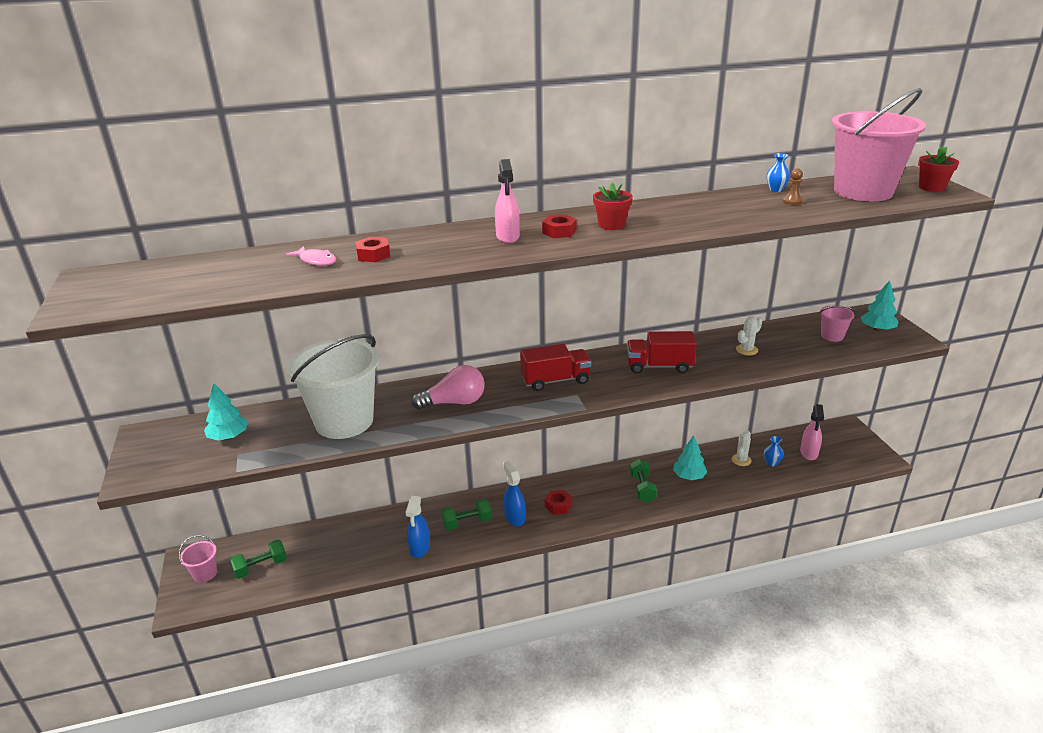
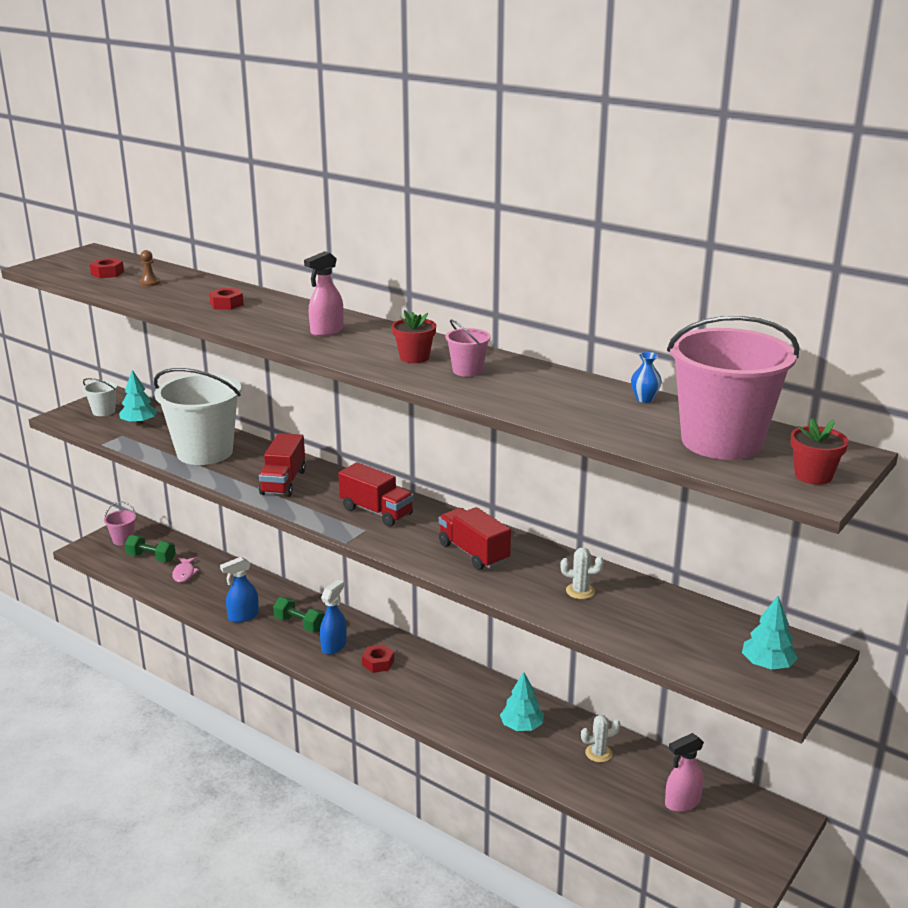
camera: 50 degrees right, 5 degrees down
pink fish [286,246,336,266] -> pink fish moved to [172,557,199,582]
pink light bulb [411,365,485,410] -> red truck [259,433,306,497]
red nut [542,214,577,238] -> red nut moved to [90,258,124,278]
green dumbbell [630,459,657,503] -> none
blue vase [764,436,784,466] -> none
brown pawn [782,168,803,205] -> brown pawn moved to [140,250,160,287]
pink bucket [819,305,856,342] -> pink bucket moved to [445,320,491,377]
none -> white bucket [83,378,118,416]

